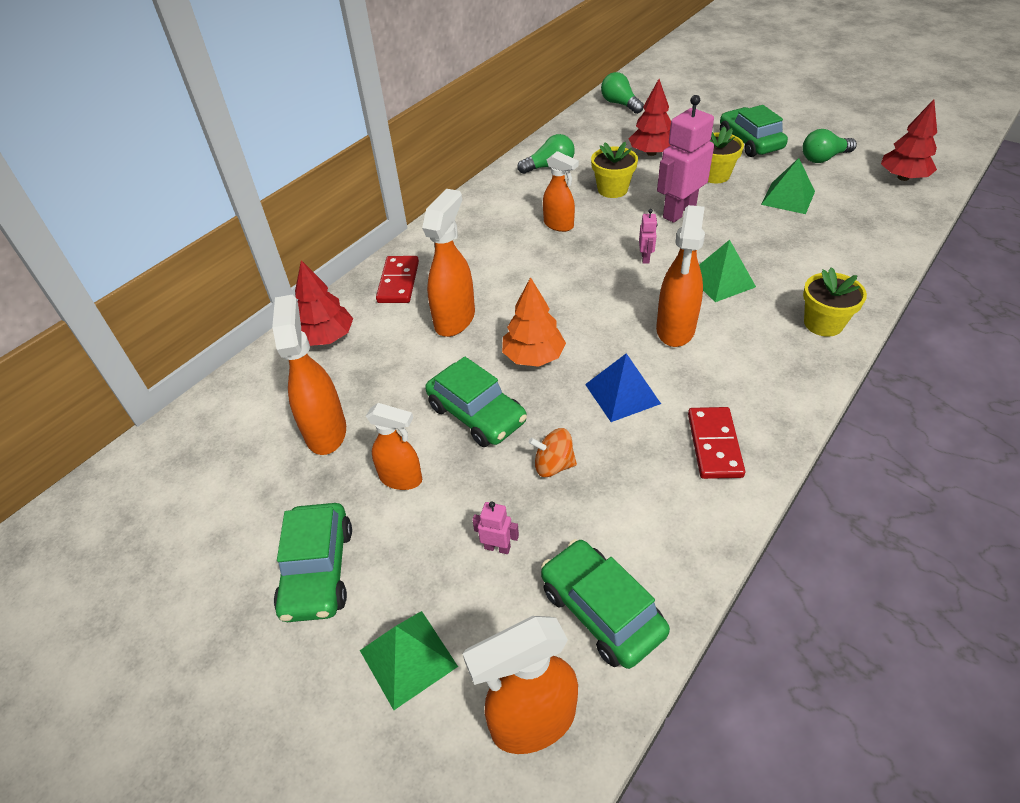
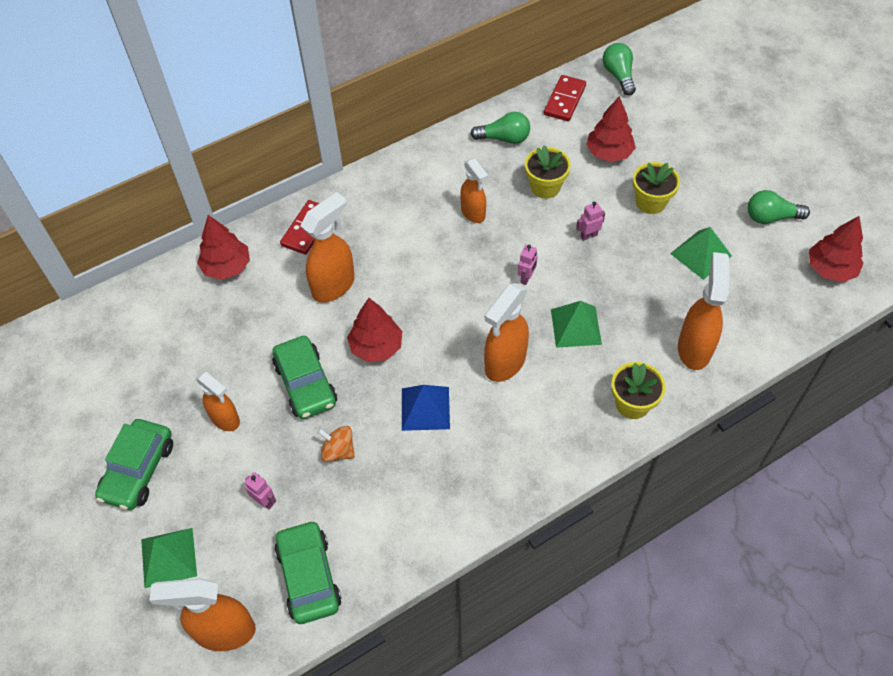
camera: 20 degrees right, 10 degrees up
orange spray bottle [272,295,346,455] -> orange spray bottle moved to [678,252,729,370]
orange tree [502,277,566,367] -> red tree [347,298,402,362]
pink robot [657,95,714,223] -> pink robot [576,202,605,241], size x0.45
red domino [688,407,745,479] -> red domino moved to [544,75,586,121]
green car [720,105,788,157] -> none

